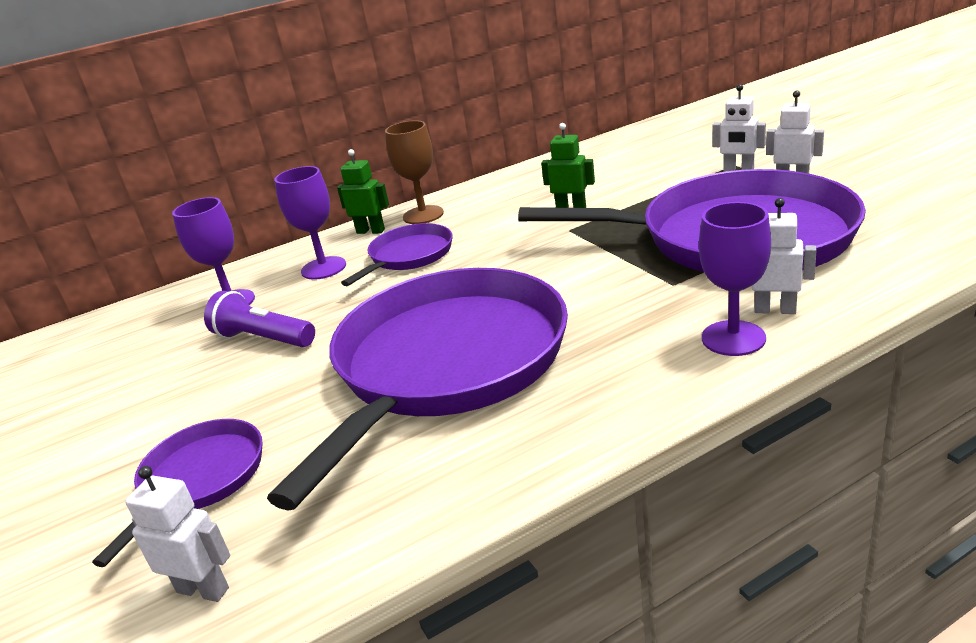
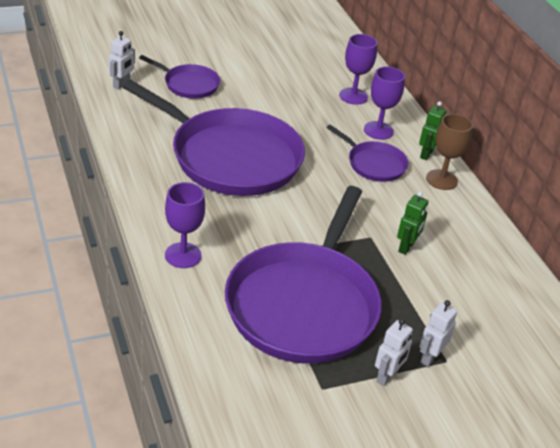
camera: 90 degrees right, 10 degrees up
purple flashlight [204,291,315,347] -> none
white robot [752,198,816,314] -> none

